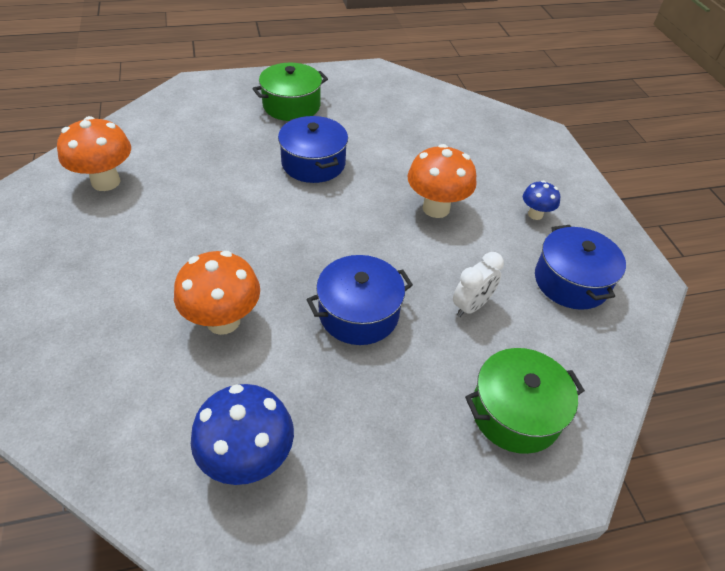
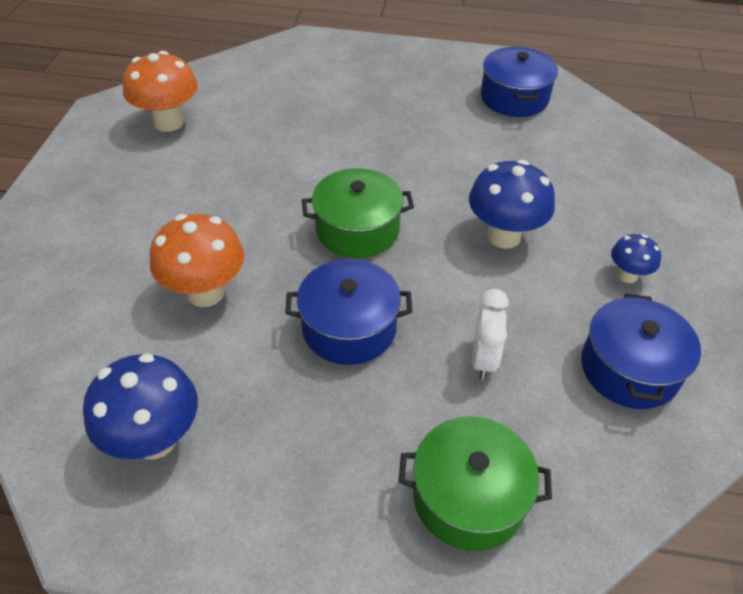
camera: 25 degrees right, 0 degrees up
green pot [252,63,328,121] -> green pot moved to [302,168,414,258]
blue pot [278,116,348,183] -> blue pot moved to [481,47,558,117]
orange mushroom [408,144,477,218] -> blue mushroom [469,160,555,249]
white clock [453,252,504,317] -> white clock turned 60 degrees counterclockwise [472,289,509,380]

